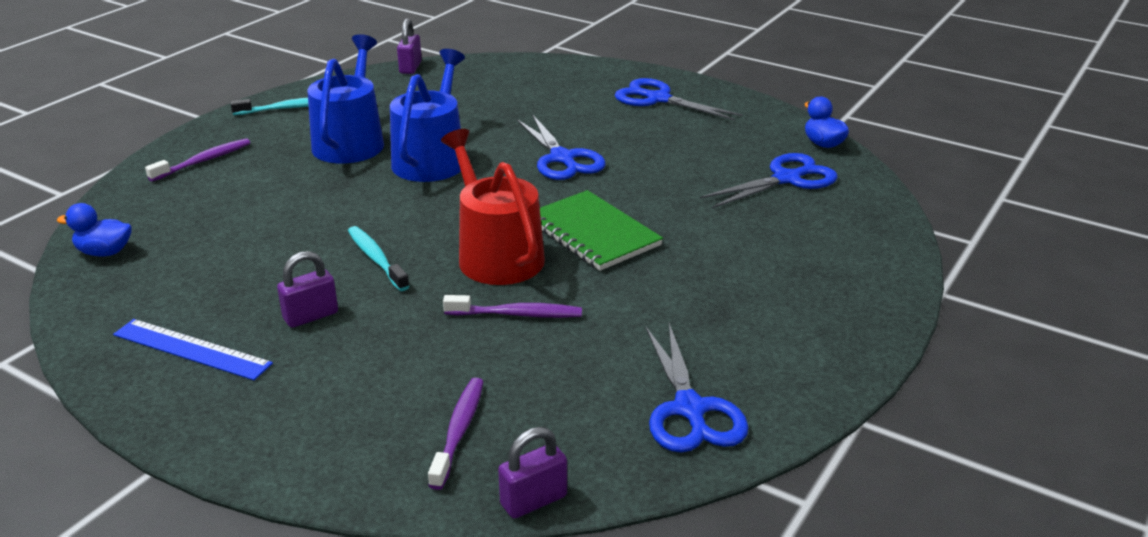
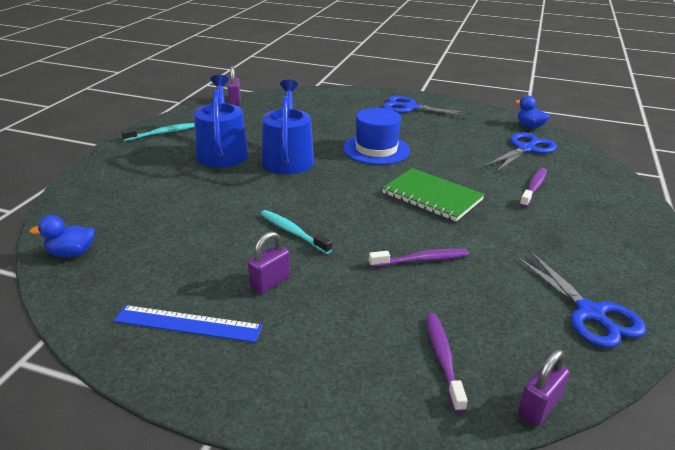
camera: 15 degrees left, 0 degrees up
purple toothbrush [145,138,250,182] -> purple toothbrush moved to [520,168,547,207]
red watering can [441,129,545,285] -> none
blue scissors [517,114,606,180] -> blue hat [343,108,410,165]

